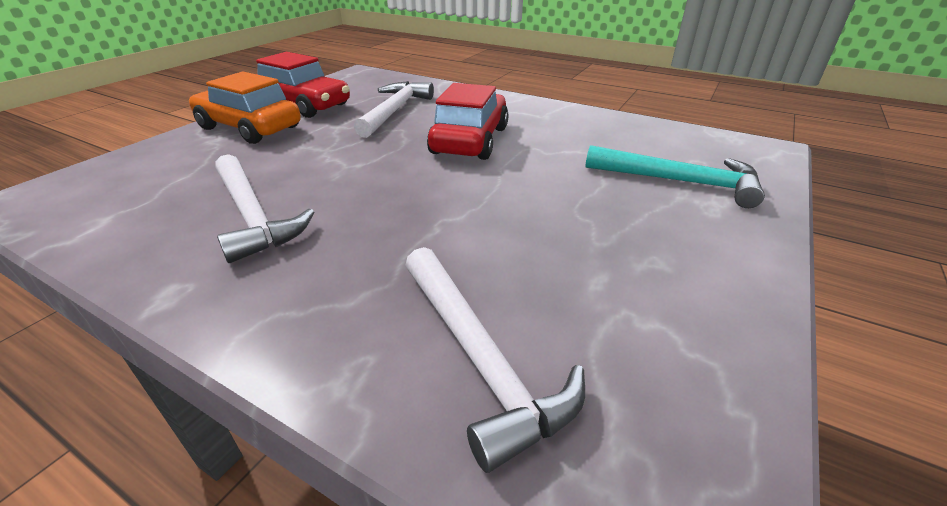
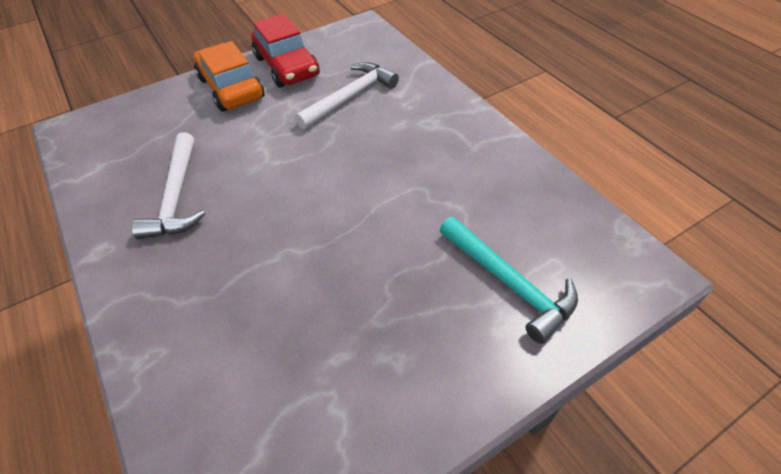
camera: 30 degrees right, 15 degrees up
white hammer [405,247,585,473] -> none
red car [427,83,508,160] -> none

